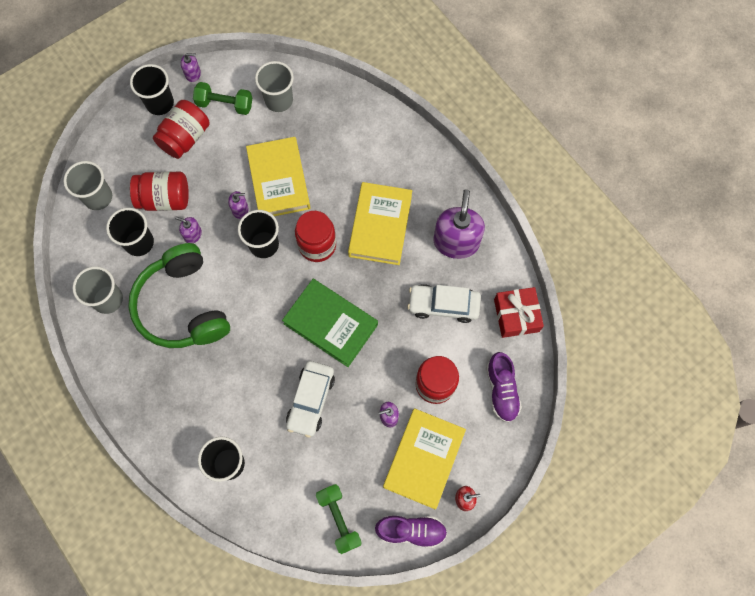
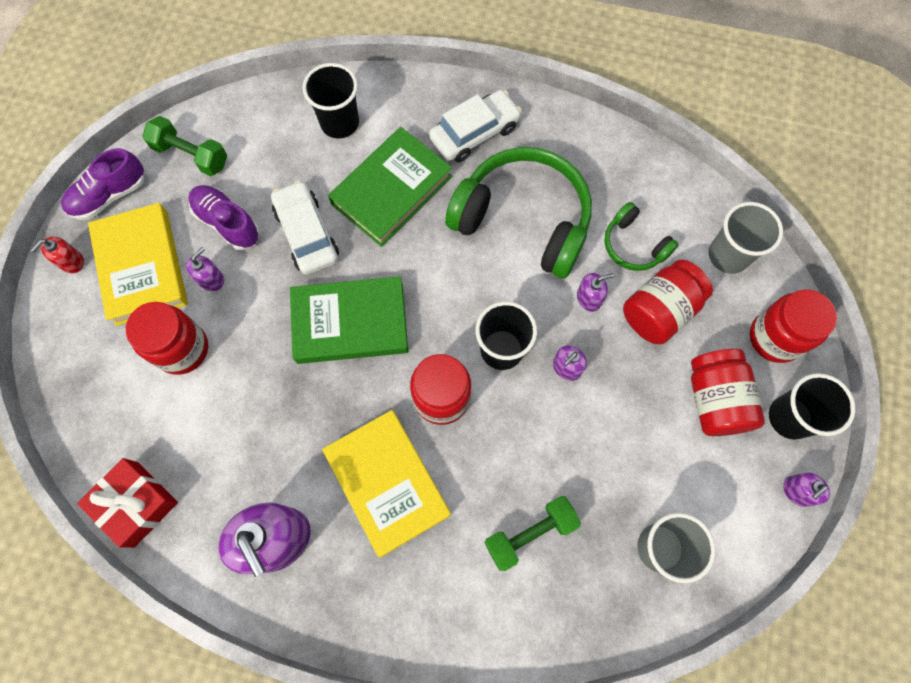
camera: 140 degrees right, 0 degrees up
grey cup [72,266,123,314] -> none
black cup [106,208,154,256] -> green headphones [604,202,679,271]
green dumbbell [193,82,252,115] -> green dumbbell moved to [485,496,581,571]
yellow book [246,137,311,216] -> none
white car [407,284,481,323] -> white car moved to [429,90,522,162]
purple shoe [486,352,522,423] -> purple shoe moved to [188,185,260,250]
none -> green book [328,127,452,247]
none -> red jar [749,290,837,363]

